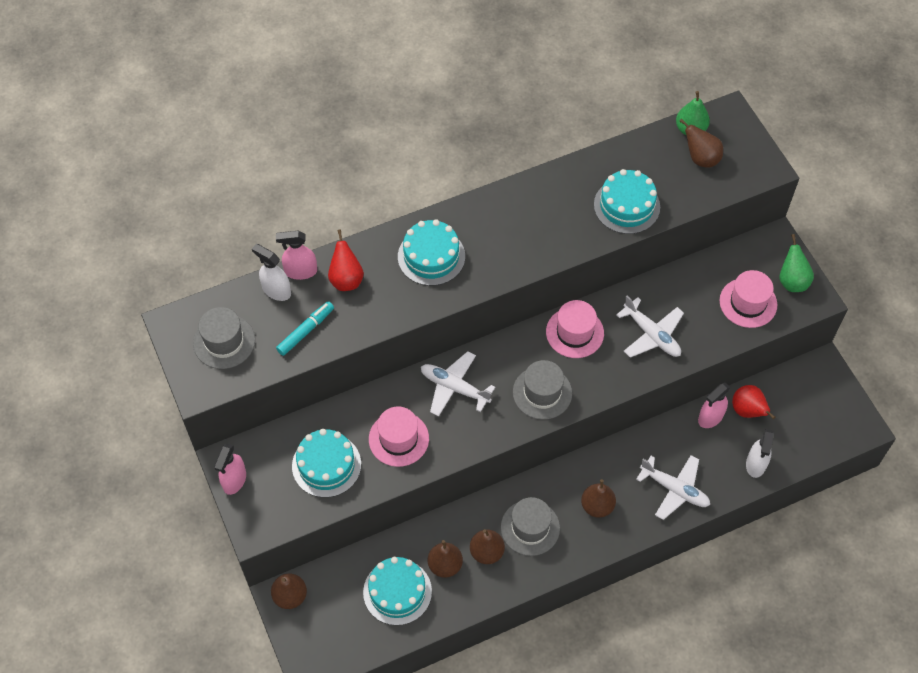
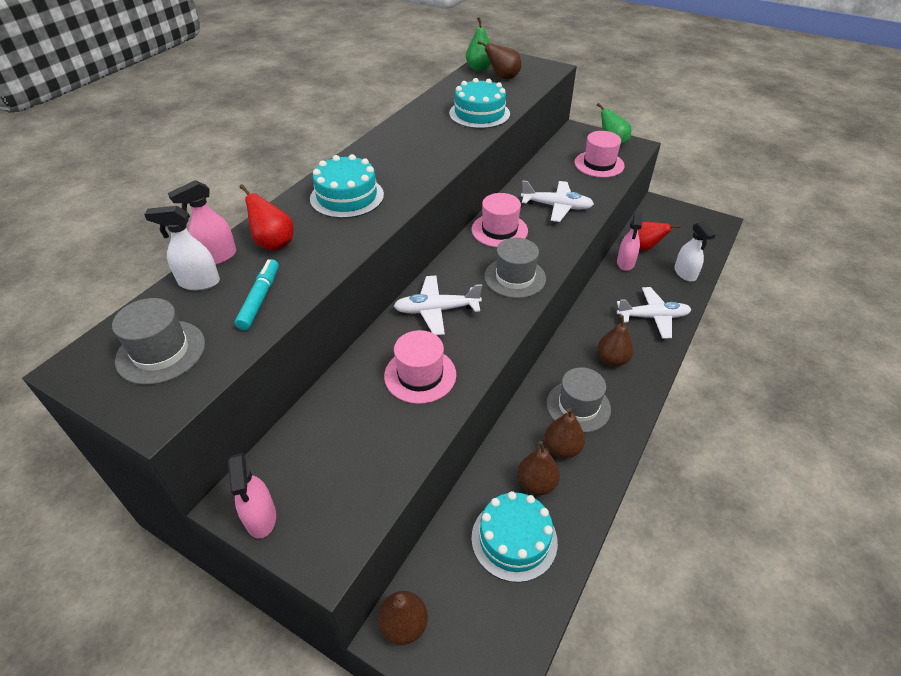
camera: 35 degrees left, 15 degrees down
turquoise cake [292,429,361,498] -> none

